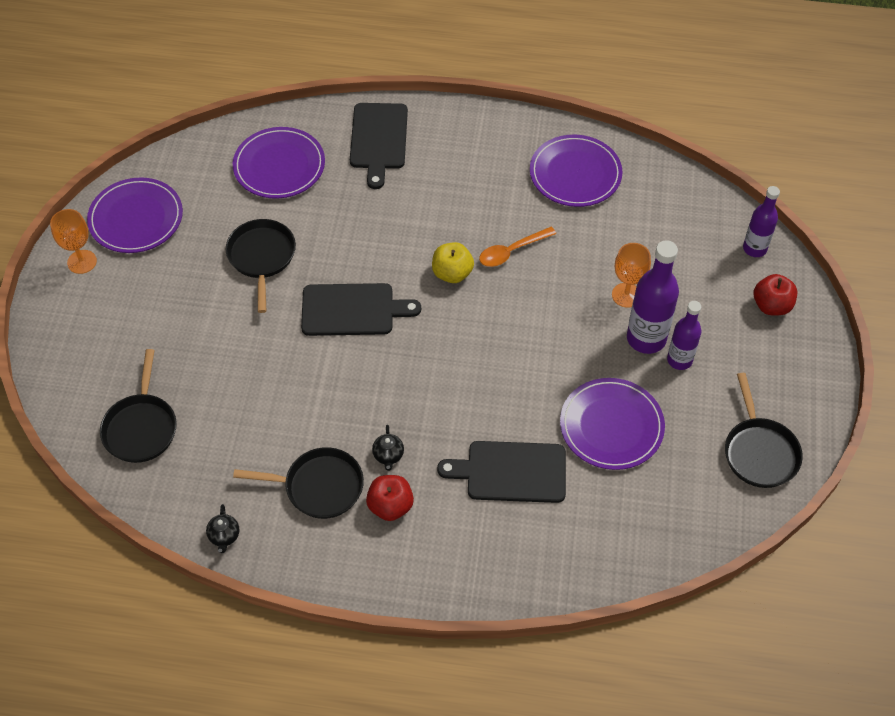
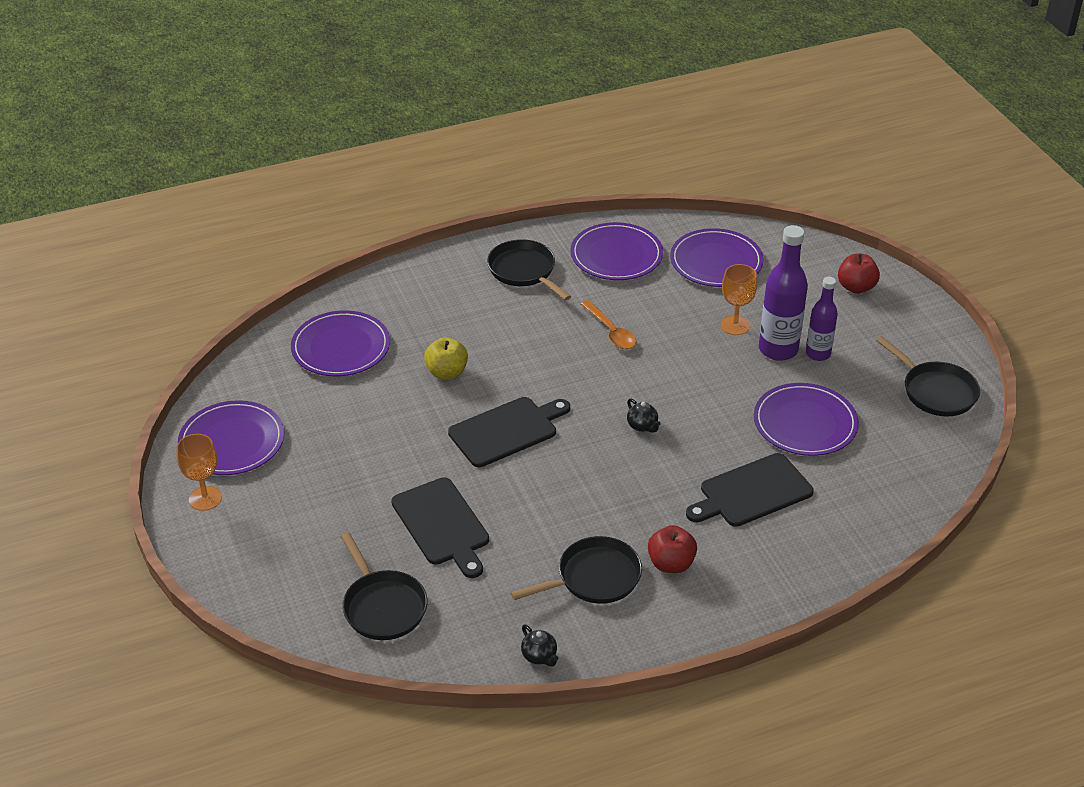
camera: 30 degrees left, 15 degrees down
black pan [225,219,296,313] -> black pan moved to [487,239,571,300]
black cutting board [350,103,408,189] -> black cutting board moved to [391,477,489,578]
black teapot [372,425,404,471] -> black teapot moved to [627,399,660,433]
yellow apple [432,242,474,283] -> yellow apple moved to [424,337,468,380]
orange spoon [479,227,556,267] -> orange spoon turned 60 degrees counterclockwise [581,300,636,349]
purple bottle [743,186,780,257] -> none
none -> purple plate [670,228,764,287]

